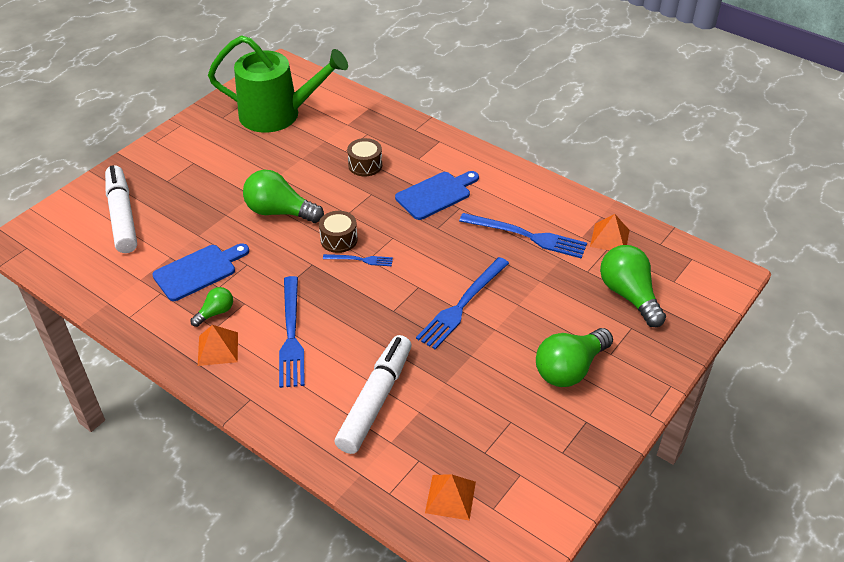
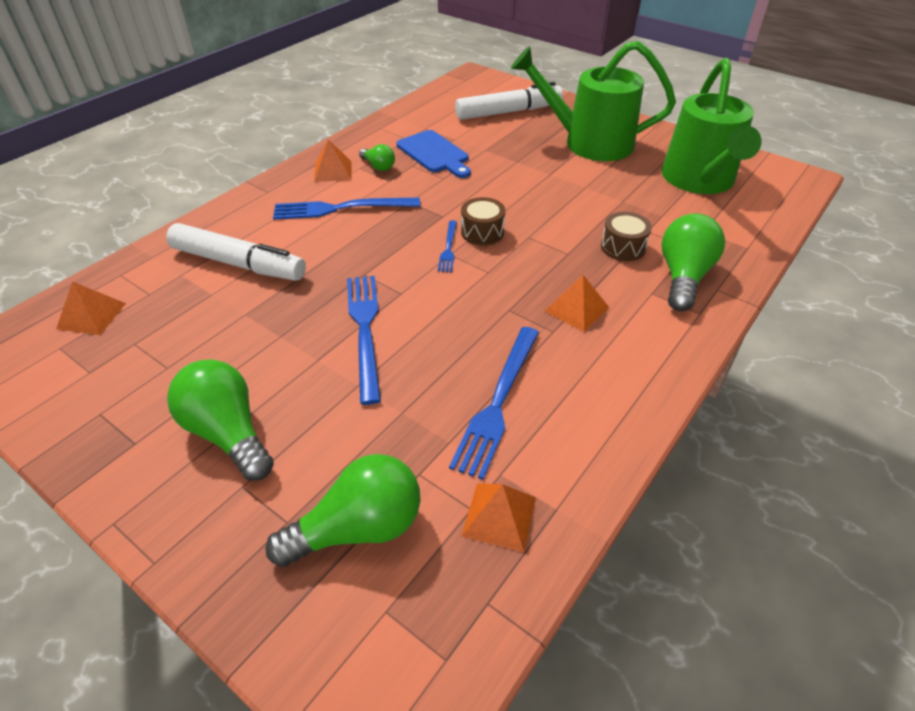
camera: 90 degrees right, 0 degrees up
green light bulb [243,170,324,223] -> green light bulb moved to [662,213,725,311]
blue cutting board [395,171,479,220] -> orange pyramid [545,275,609,332]
blue fork [416,257,509,350] -> blue fork turned 45 degrees clockwise [347,276,381,405]
none -> green watering can [511,41,676,161]

